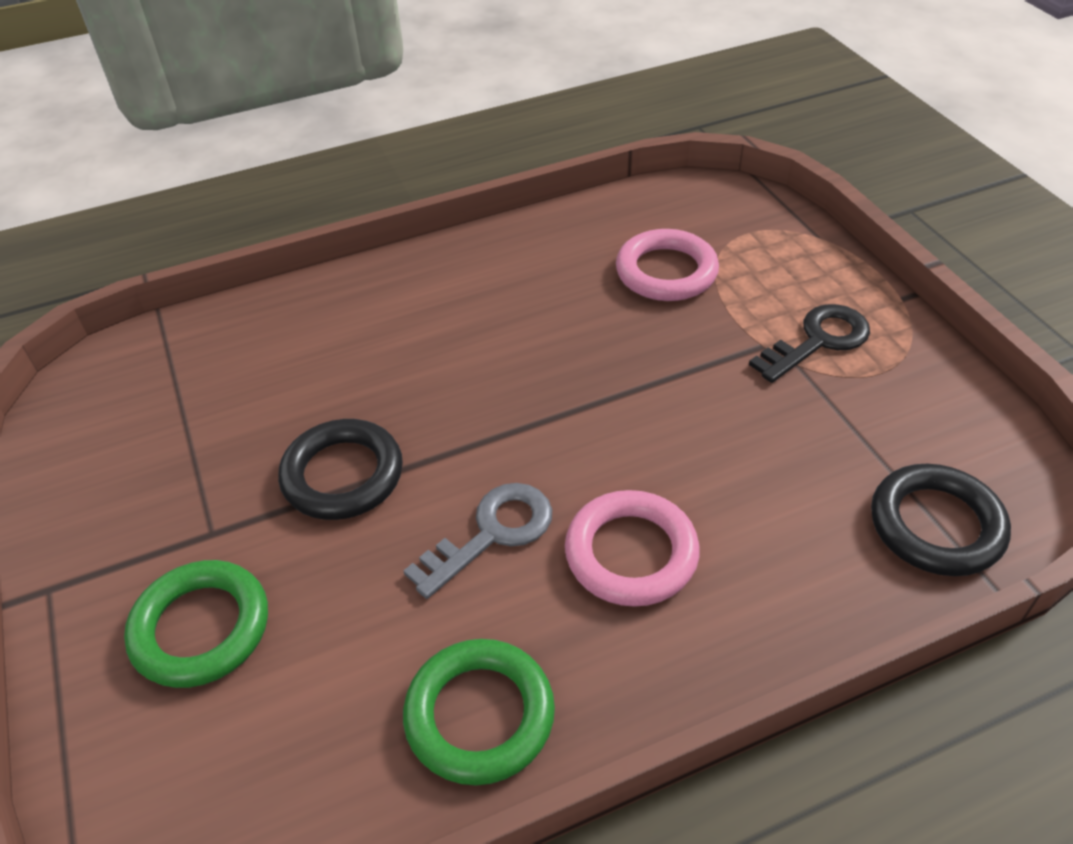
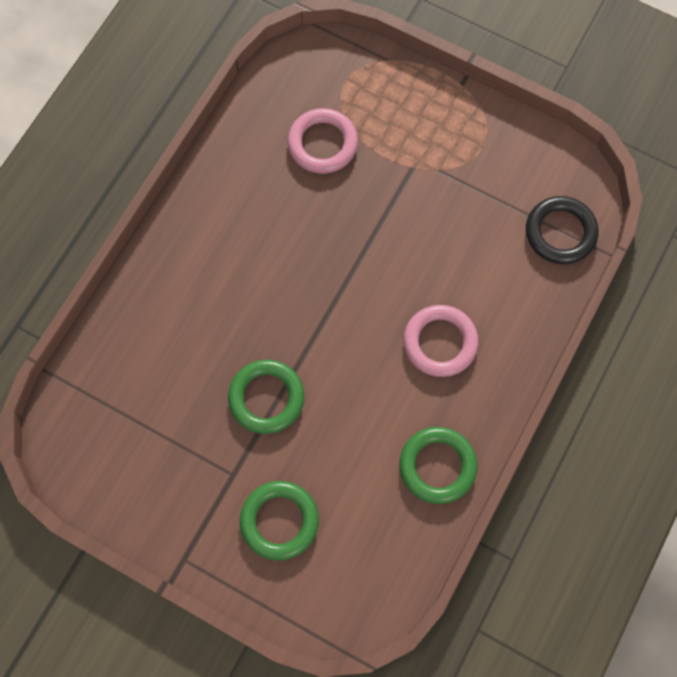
camera: 40 degrees left, 25 degrees up
black ring [278,419,403,520] -> green ring [228,360,304,434]
grey key [403,483,552,599] -> none
black key [749,304,870,383] -> none

